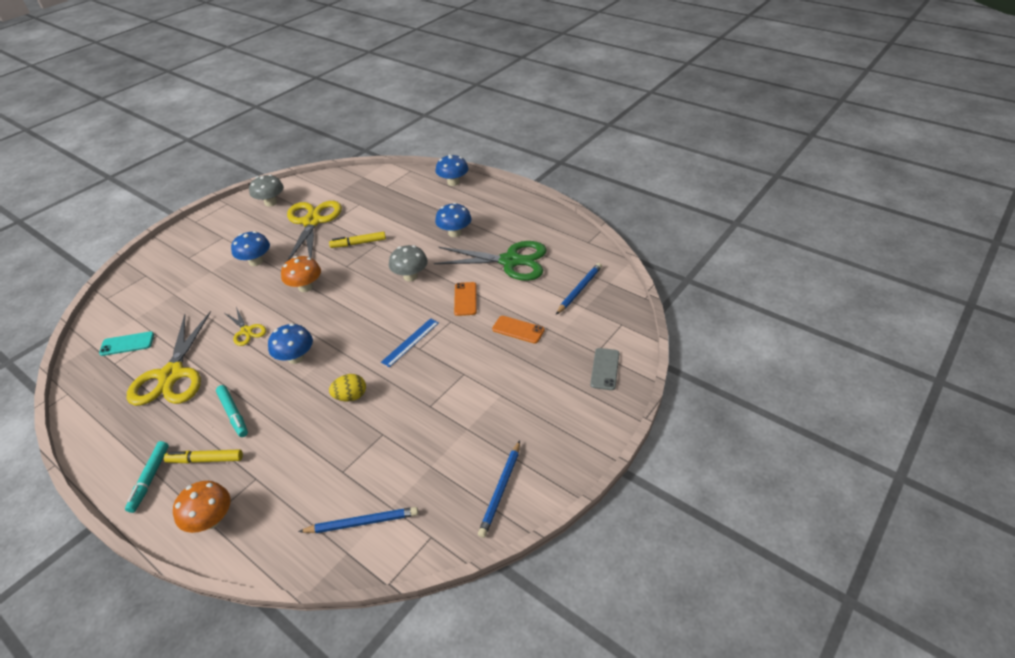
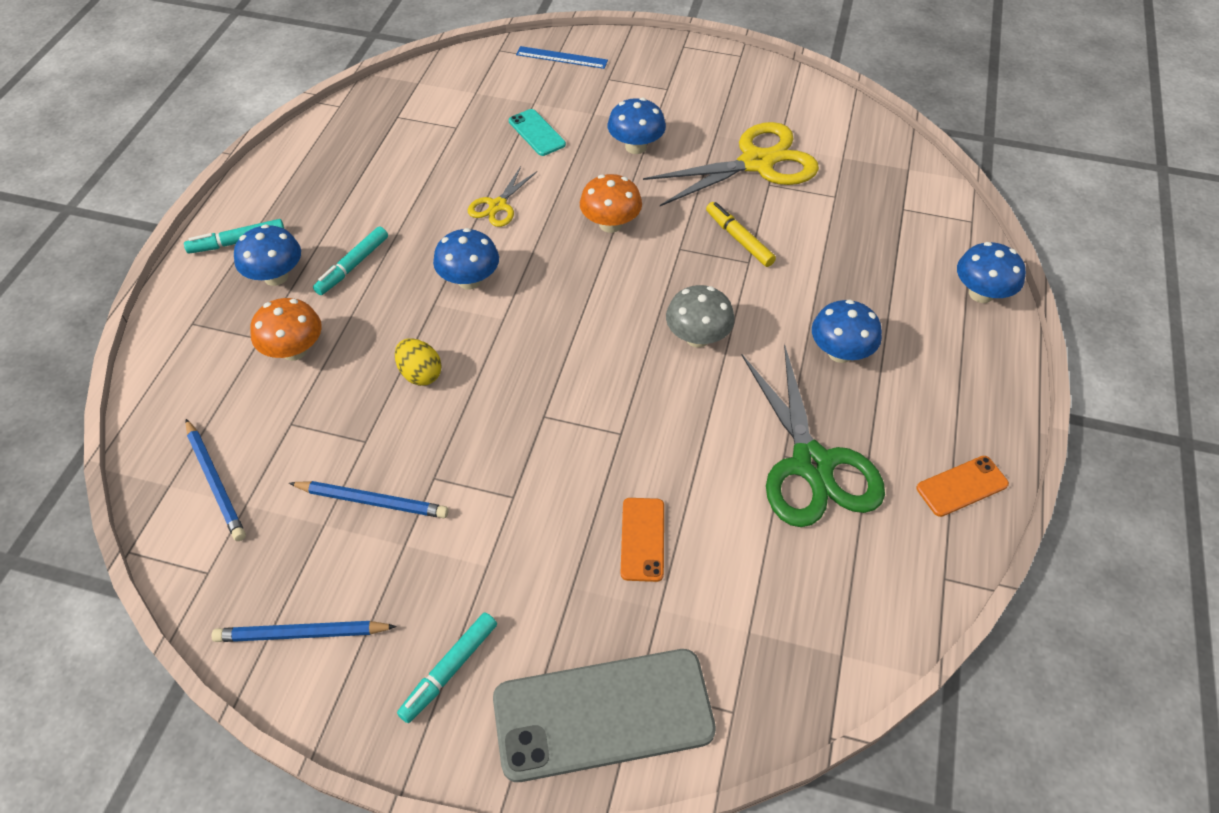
camera: 65 degrees right, 10 degrees up
turquoise phone [99,331,154,356] -> turquoise phone moved to [509,109,566,156]
yellow scissors [127,311,211,406] -> none
yellow marker [164,449,243,463] -> blue mushroom [234,224,301,286]
orange mushroom [173,481,230,533] -> orange mushroom moved to [250,298,322,361]
grey mushroom [249,174,284,207] -> none
blue ruler [381,318,439,367] -> blue ruler moved to [516,46,608,69]
orange phone [454,282,477,316] -> orange phone moved to [917,456,1009,517]
blue pencil [556,263,602,314] -> blue pencil moved to [289,481,449,518]
grey phone [590,348,619,390] -> grey phone [493,649,716,782], size x2.09
none -> turquoise marker [397,613,497,723]

